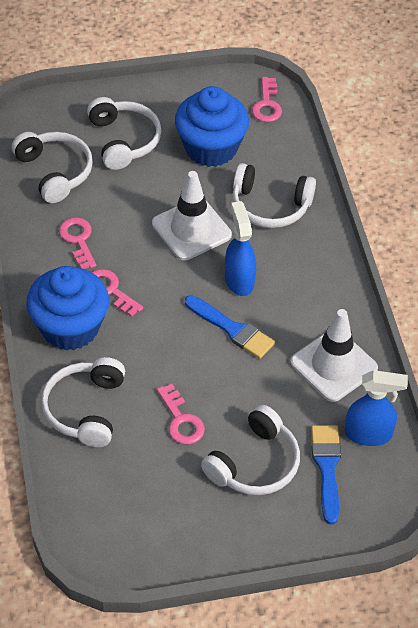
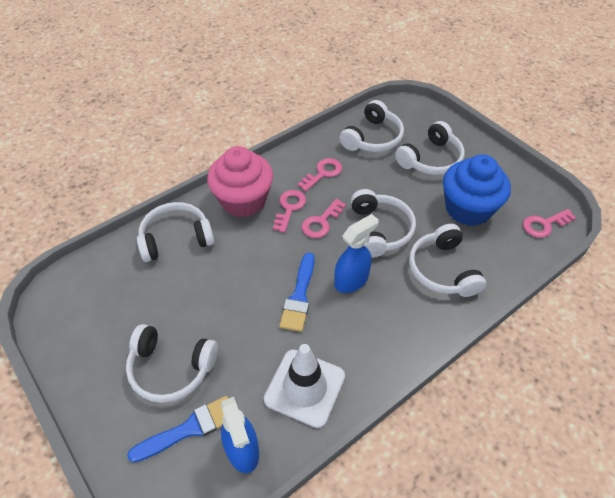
camera: 65 degrees right, 0 degrees up
blue cupcake [26,266,109,351] -> pink cupcake [207,146,273,217]
white traffic cone [152,171,232,260] -> white headphones [351,189,416,258]
pink key [157,384,205,444] -> pink key moved to [302,199,346,238]

